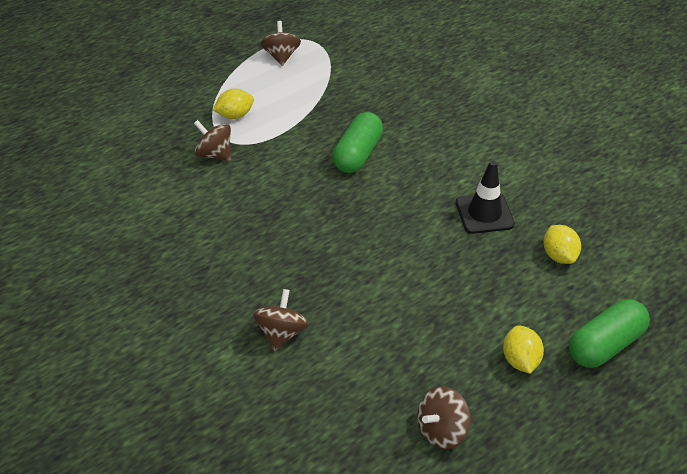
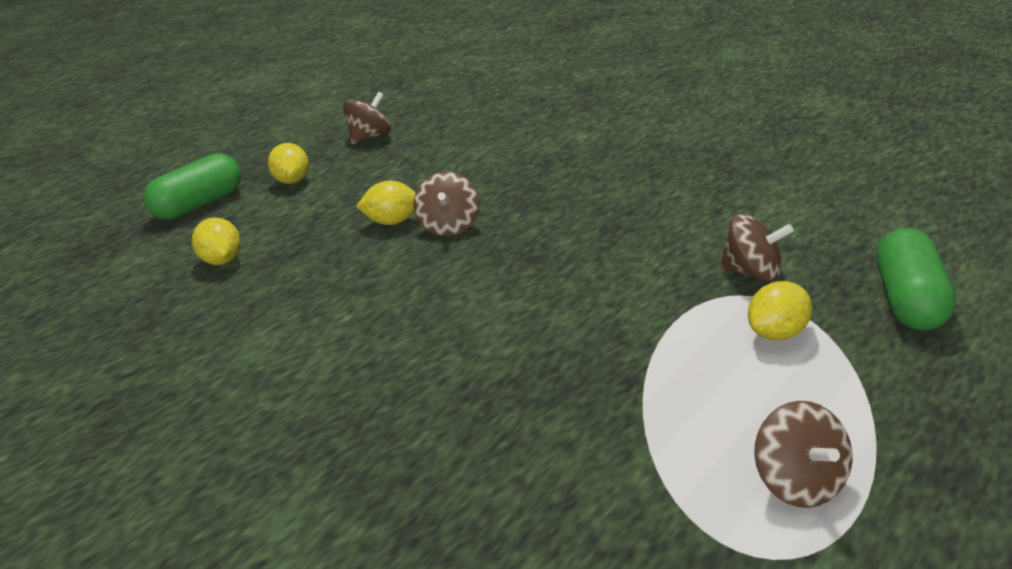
camera: 170 degrees right, 15 degrees down
brown spinning top [253,289,308,351] -> brown spinning top moved to [413,171,479,237]
green capsule [332,112,383,173] -> green capsule moved to [877,228,956,330]
black traffic cone [456,160,515,234] -> none
none -> yellow lemon [356,181,416,225]

